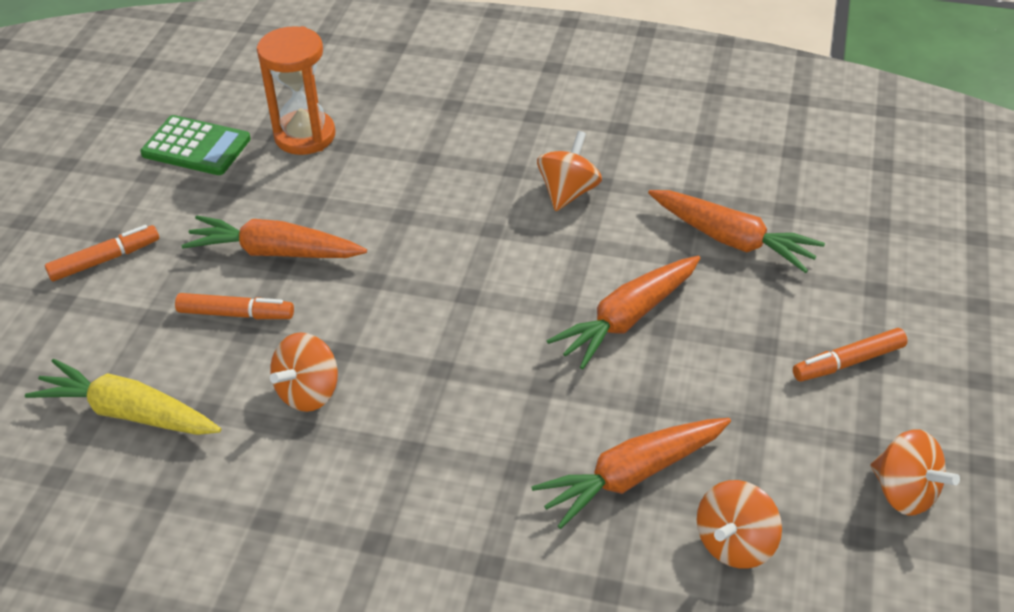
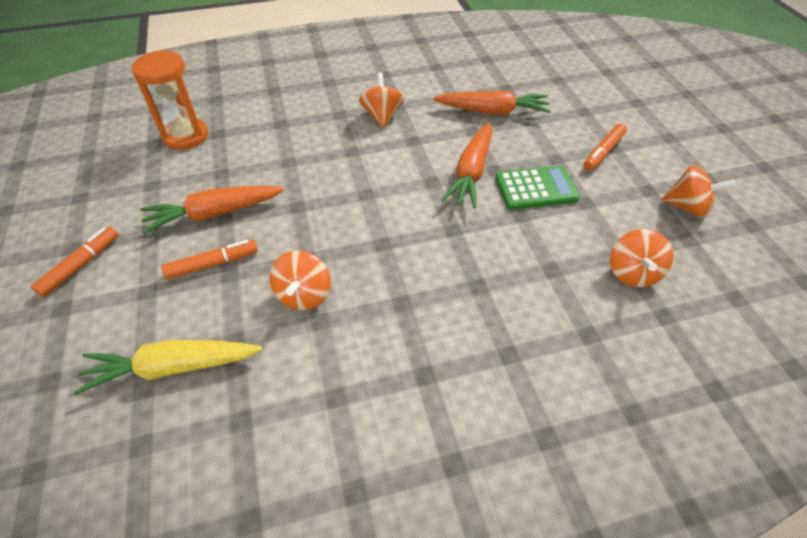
camera: 30 degrees left, 5 degrees up
green calculator [140,115,251,175] -> green calculator moved to [495,165,580,210]
orange carrot [531,418,731,529] -> none

